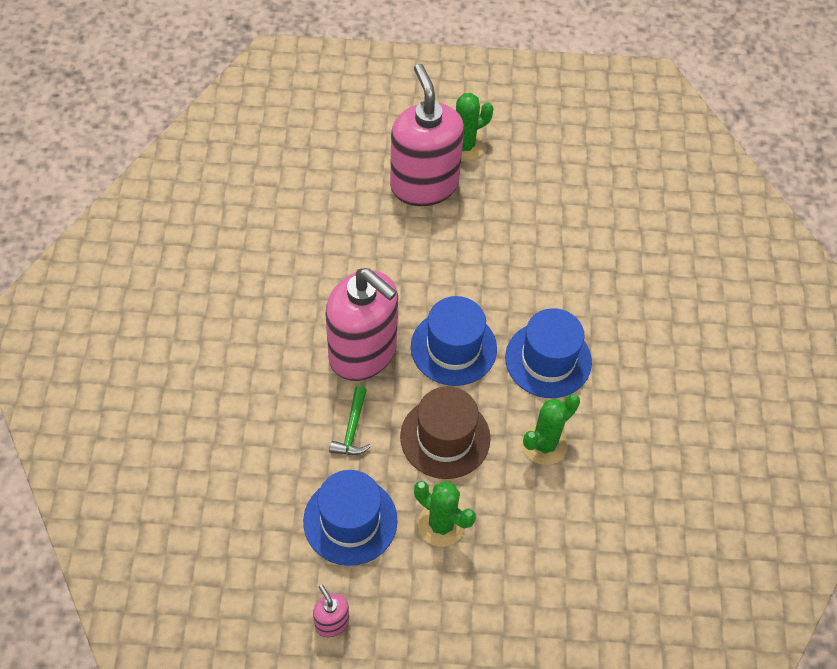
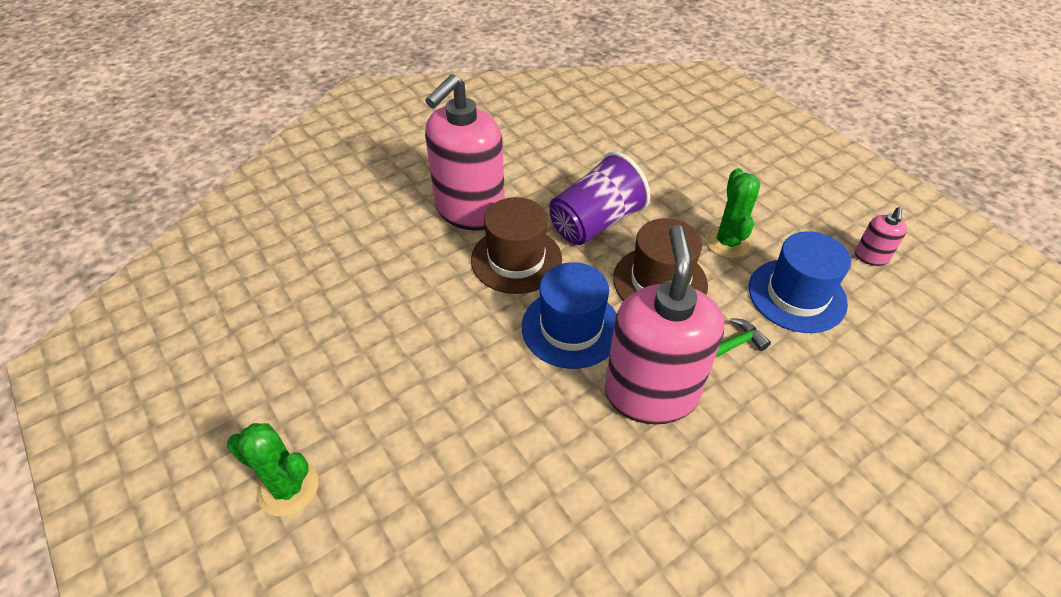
camera: 125 degrees left, 10 degrees down
pink soap dispenser [390,64,464,206] -> pink soap dispenser moved to [425,74,505,231]
blue hat [505,308,592,398] -> brown hat [471,197,562,294]
green cactus [522,394,580,465] -> purple cup [549,151,650,245]

